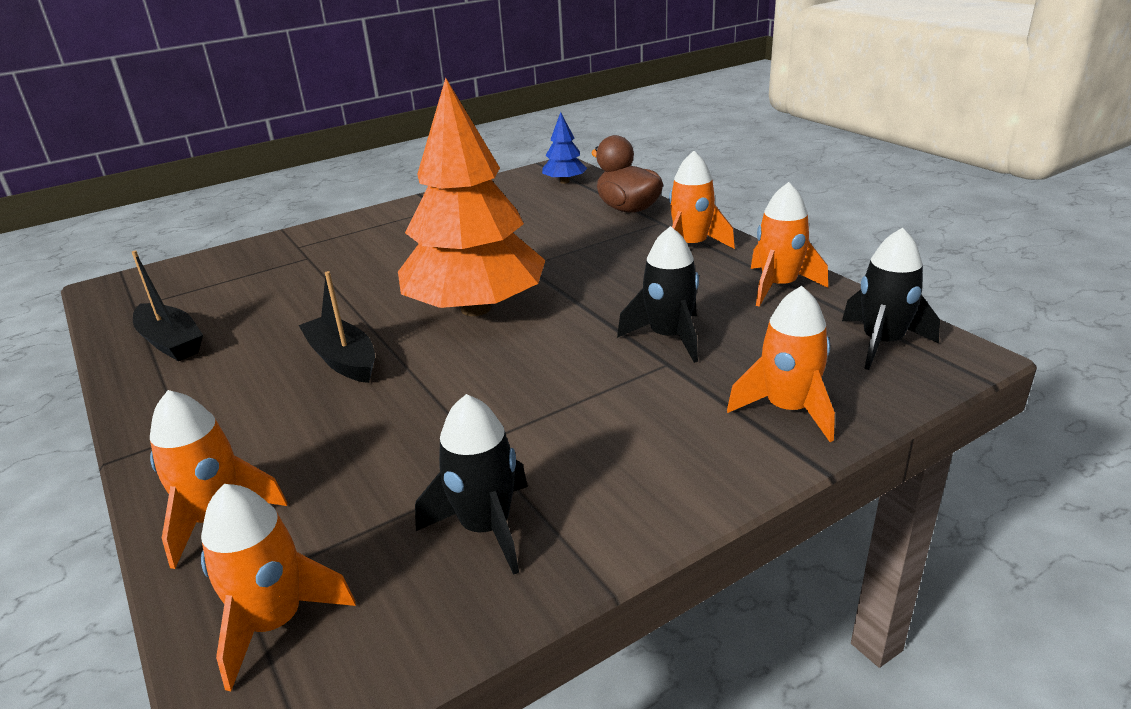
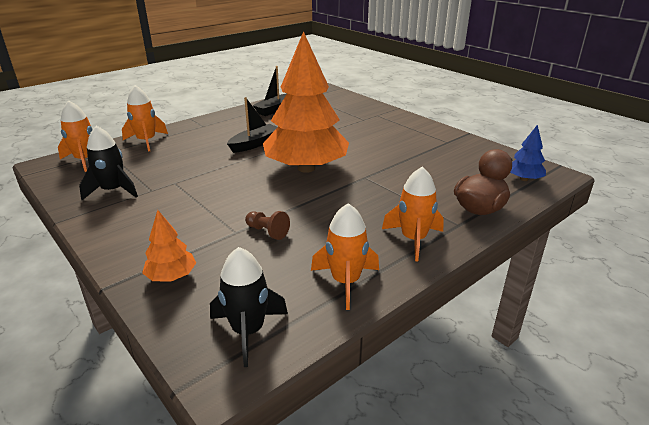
camera: 80 degrees right, 0 degrees up
black rocket [617,226,699,363] -> brown pawn [245,211,290,240]
orange rocket [727,286,835,442] -> orange tree [142,210,196,282]

